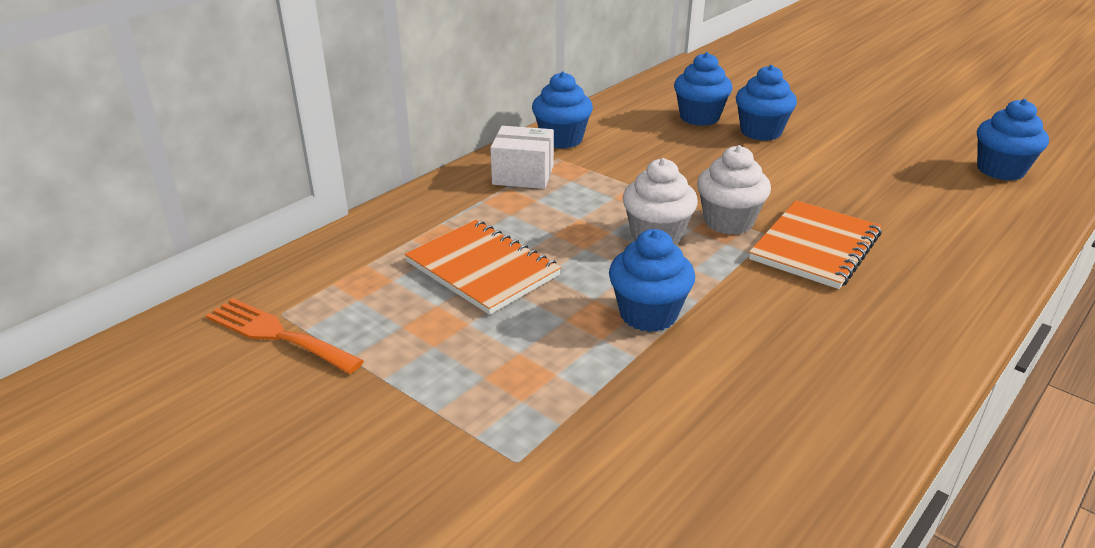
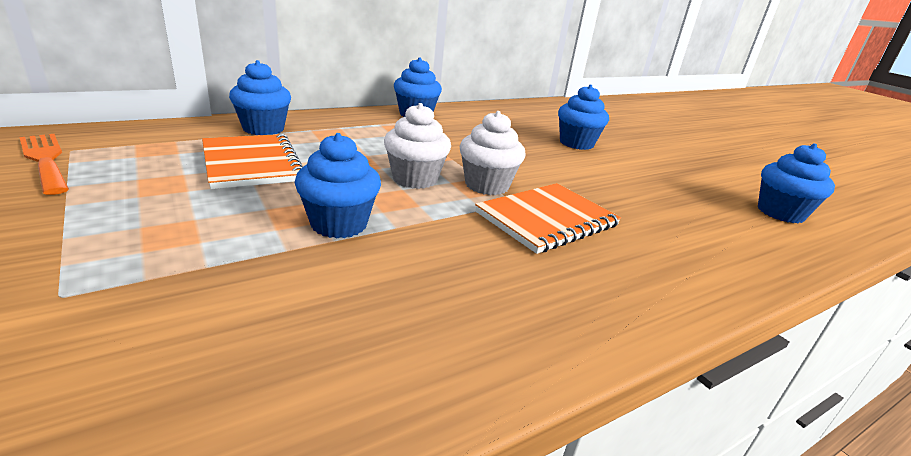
camera: 15 degrees right, 5 degrees down
white box [490,126,554,189] -> none
blue cupcake [674,52,733,126] -> blue cupcake moved to [229,60,291,135]

